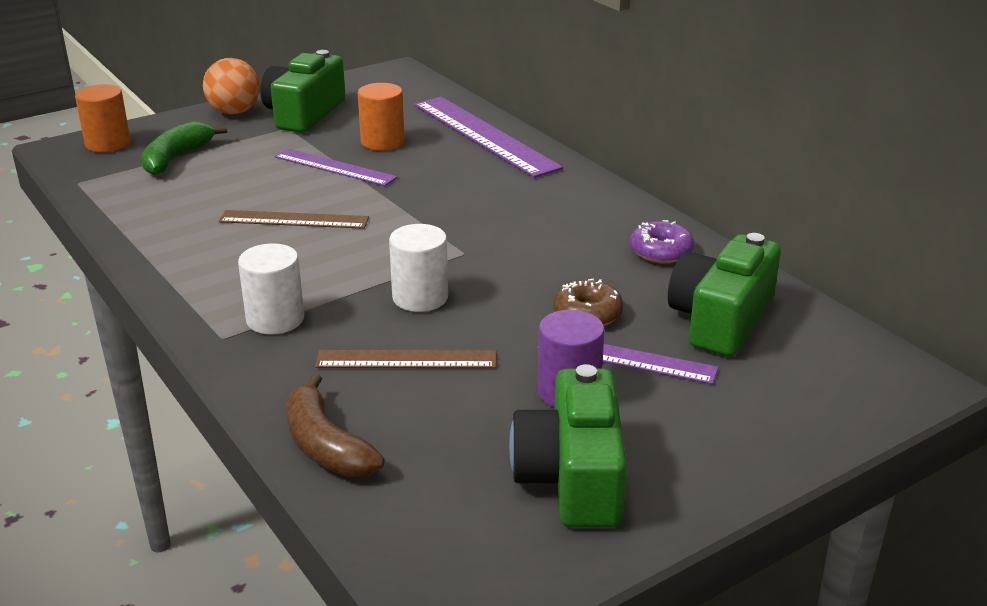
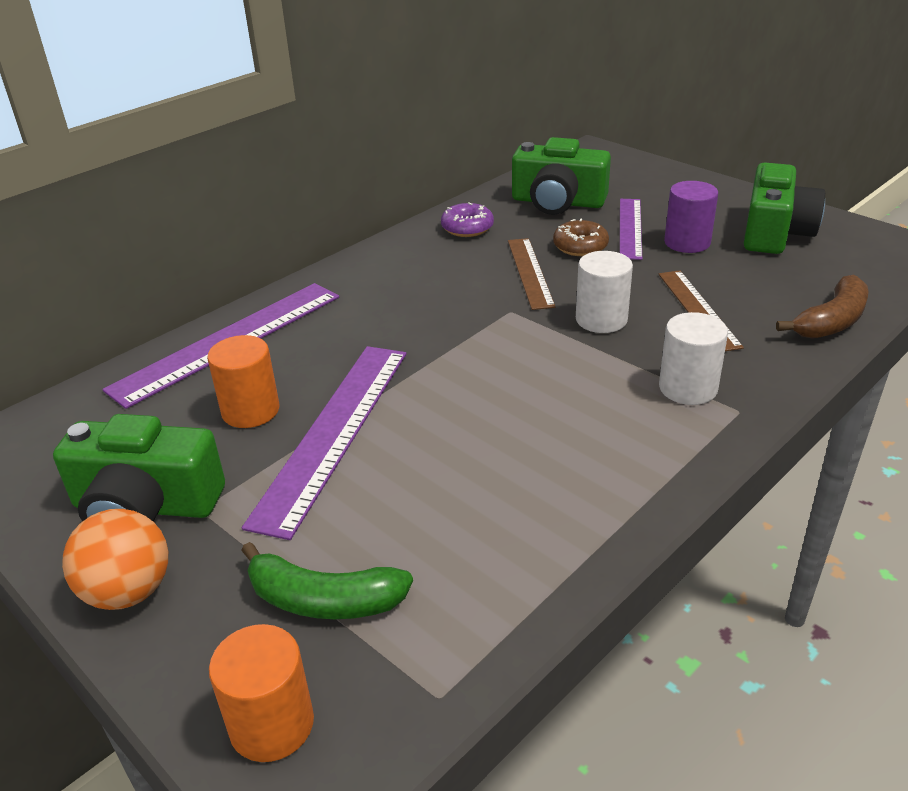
camera: 100 degrees left, 5 degrees up
brown ruler [219,210,369,229] -> brown ruler moved to [508,238,555,310]
purple ruler [274,148,397,186] -> purple ruler [242,346,406,540], size x1.66
green camera [509,364,627,528] -> green camera turned 60 degrees counterclockwise [744,162,825,254]

